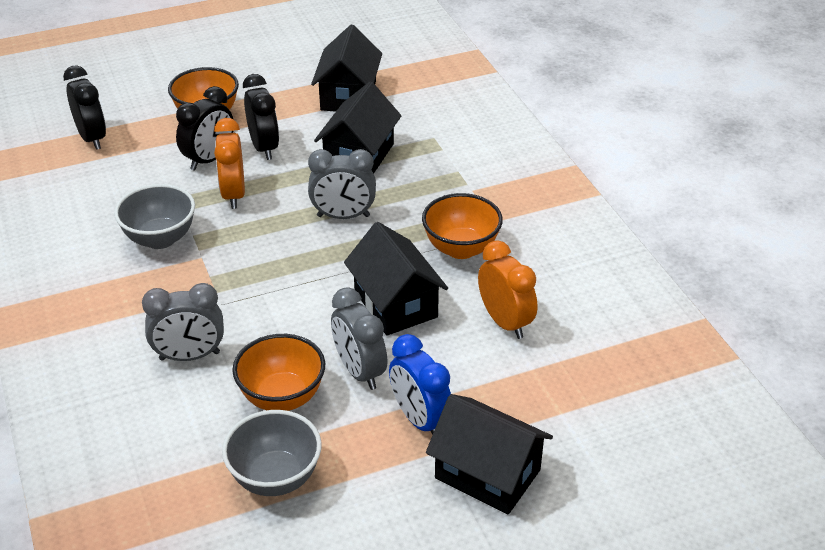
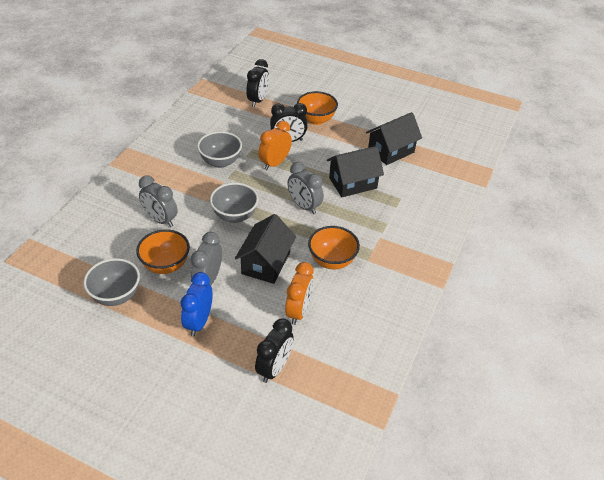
camera: 45 degrees right, 5 degrees up
black clock [243,74,279,160] -> black clock moved to [255,318,294,383]
black house [426,394,553,514] -> none
none -> grey bowl [210,183,259,223]

